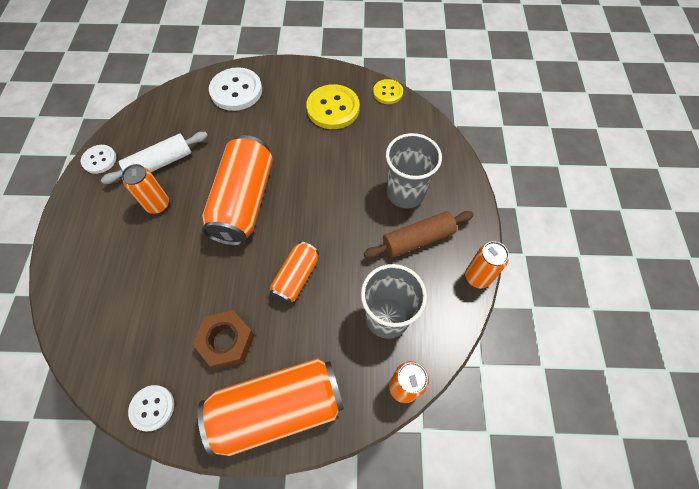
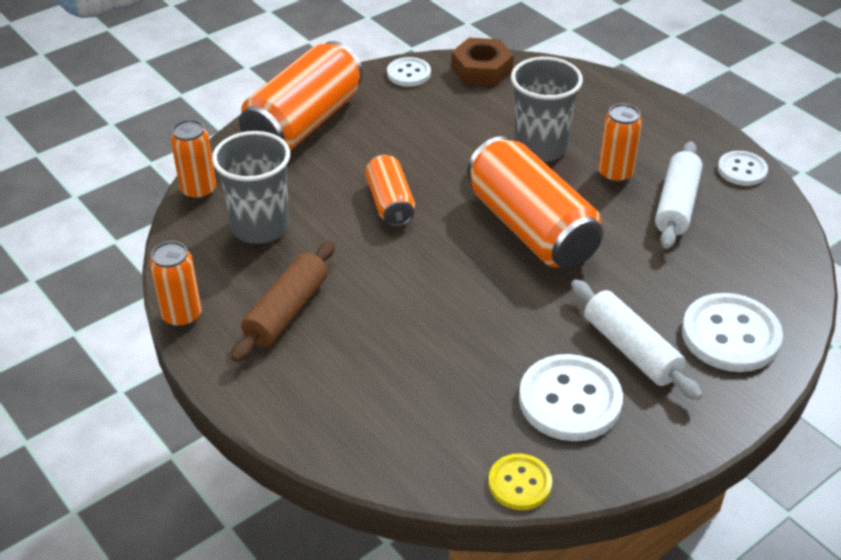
camera: 140 degrees right, 20 degrees down
brown nut [192,310,254,370] -> brown nut moved to [451,38,514,86]
yellow button [306,84,360,129] -> white button [519,354,623,441]
grey cup [386,133,442,208] -> grey cup moved to [511,57,583,162]
none -> white rolling pin [571,279,703,401]

